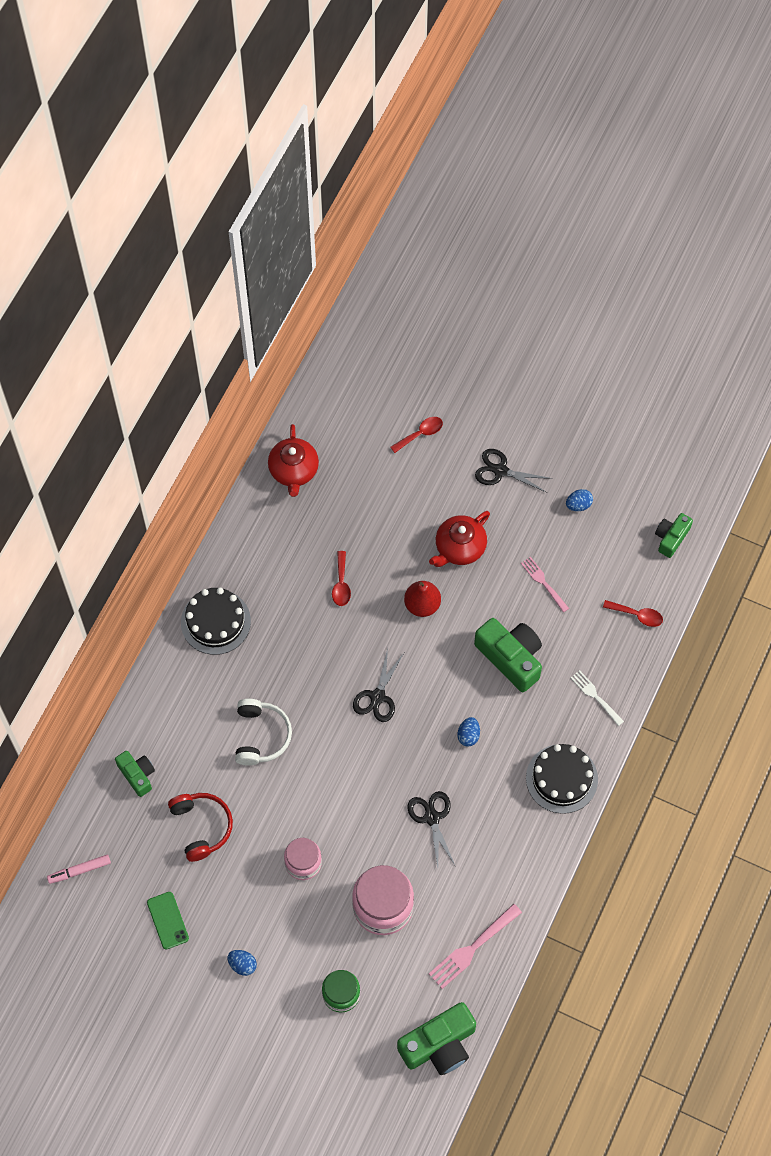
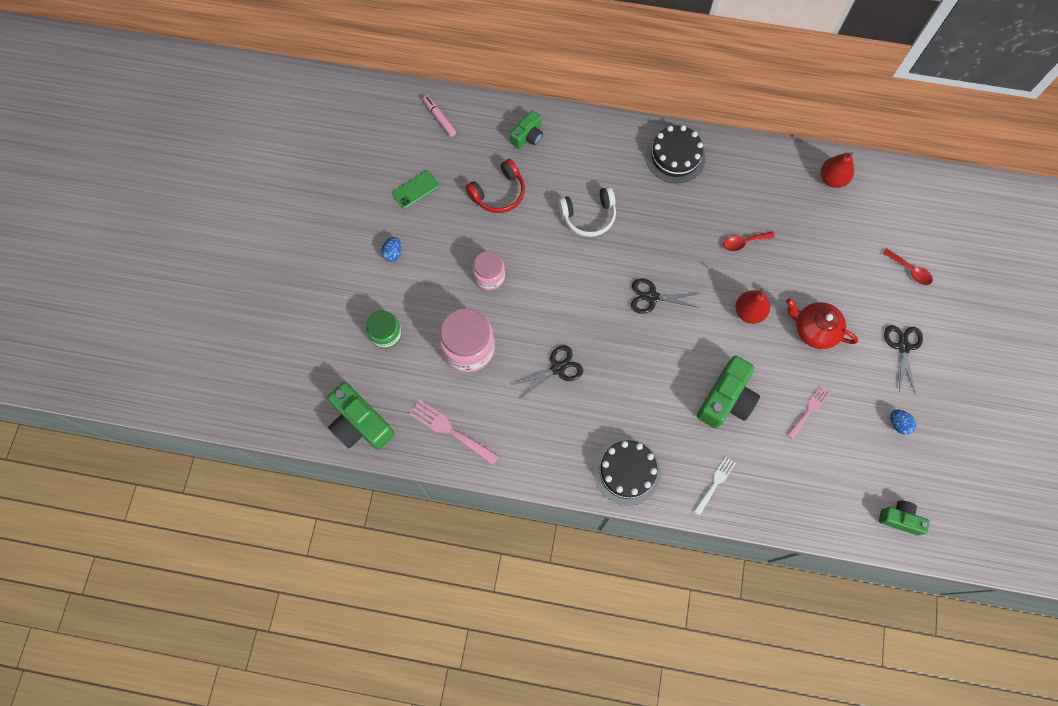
camera: 75 degrees right, 5 degrees up
red teapot [268,424,319,497] -> red pear [821,152,854,188]
blue egg [458,717,480,747] -> none
red spoon [603,600,663,627] -> none

